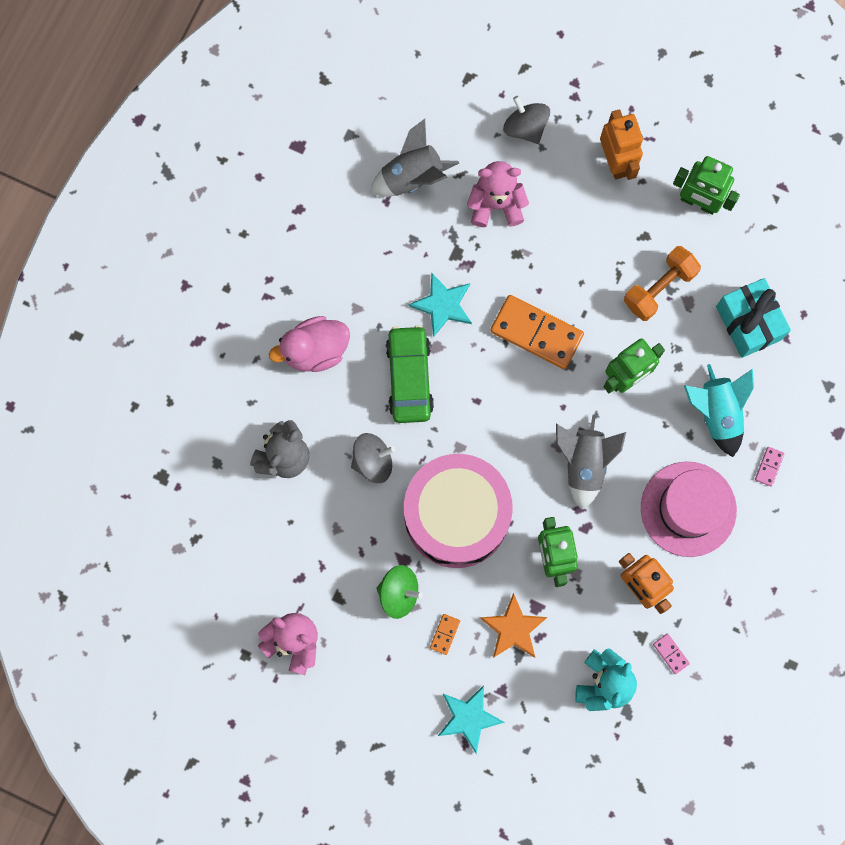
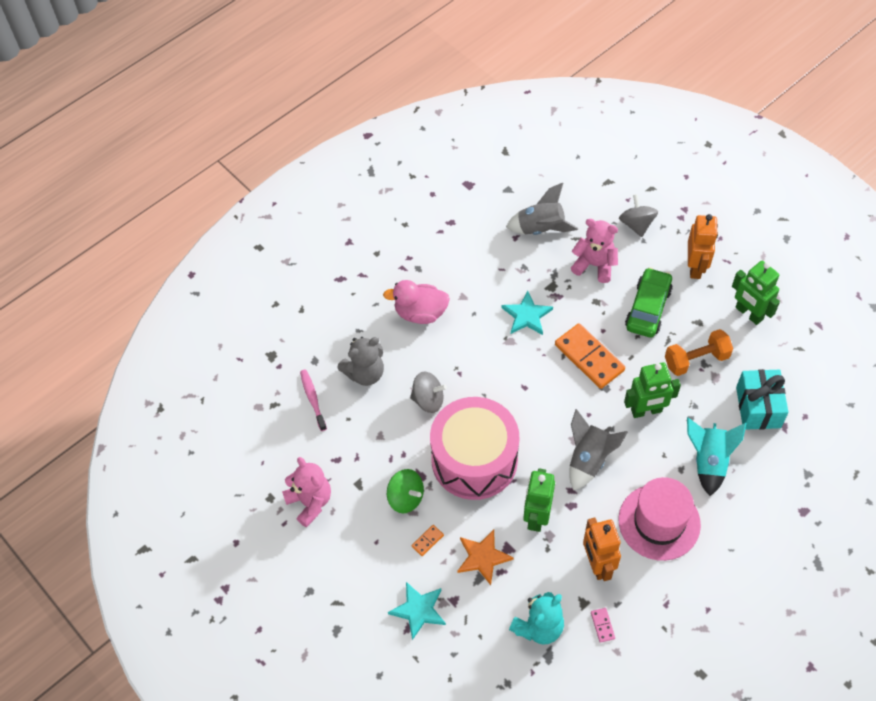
camera: 25 degrees right, 20 degrees down
green car [386,325,434,423] -> green car moved to [625,267,673,337]
pink domino [755,447,785,487] -> none
none -> pink toothbrush [300,369,327,431]

